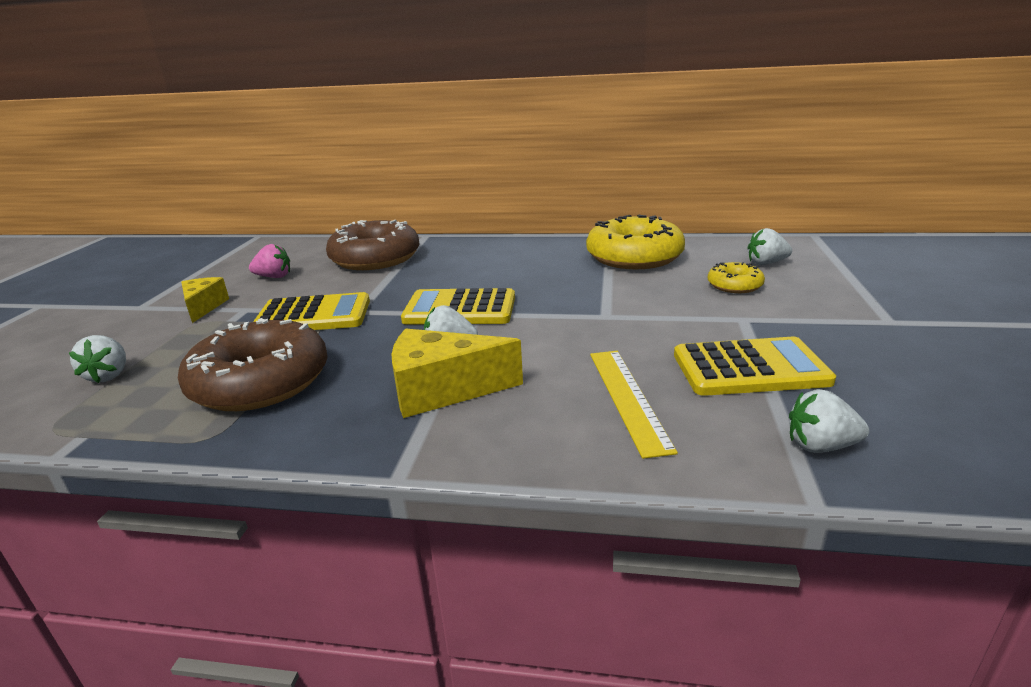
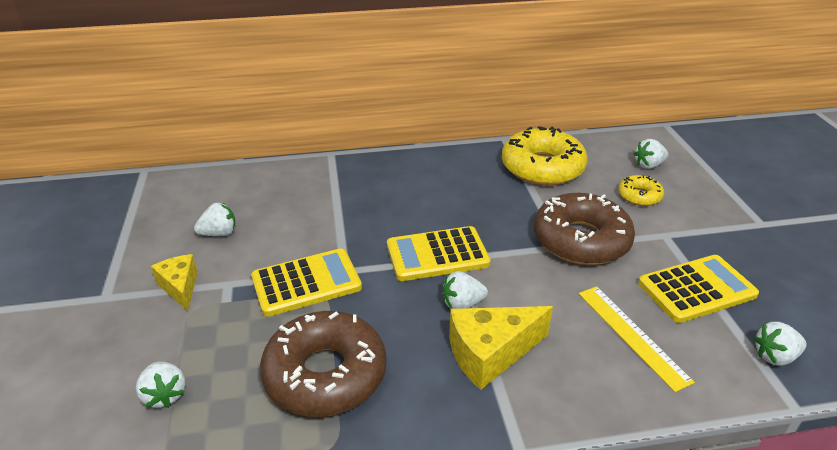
camera: 20 degrees left, 10 degrees up
pink strawberry [249,244,290,278] -> white strawberry [194,203,236,236]
brown donut [326,220,420,270] -> brown donut moved to [534,193,635,265]

